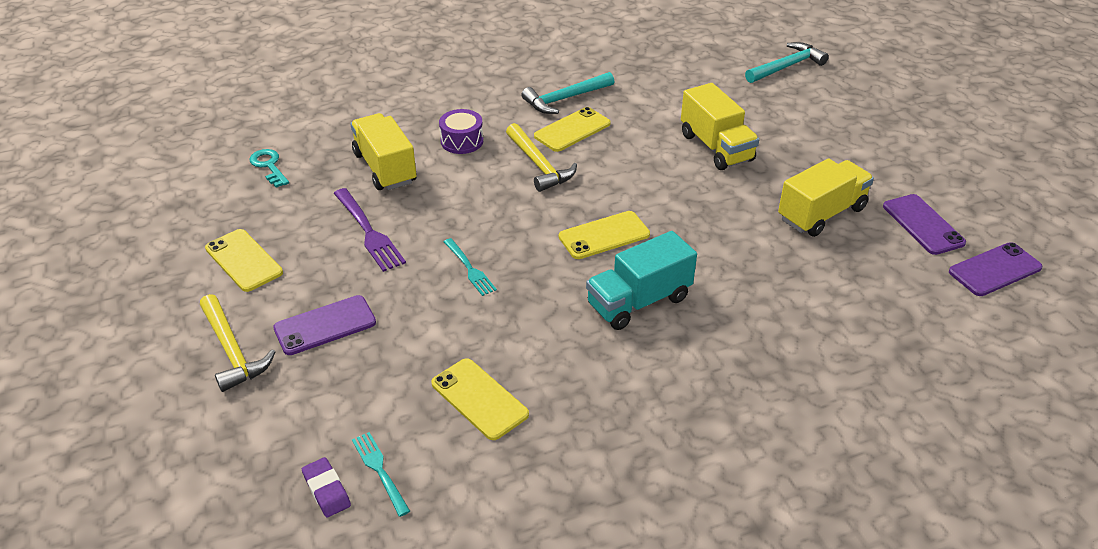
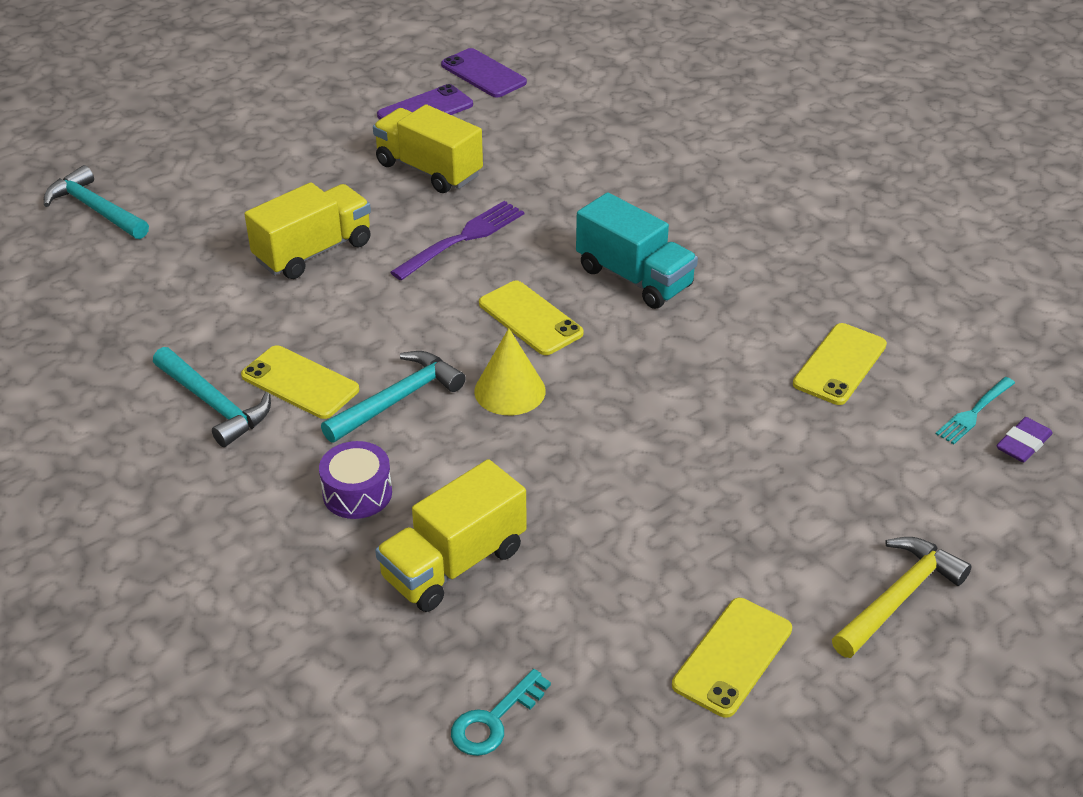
camera: 105 degrees left, 0 degrees up
purple phone [273,295,376,355] -> none
purple fork [334,188,406,272] -> purple fork moved to [390,201,524,281]
turquoise fork [444,238,497,296] -> none
yellow hammer [506,123,577,192] -> turquoise hammer [321,351,466,443]
none -> yellow cone [474,328,546,415]

